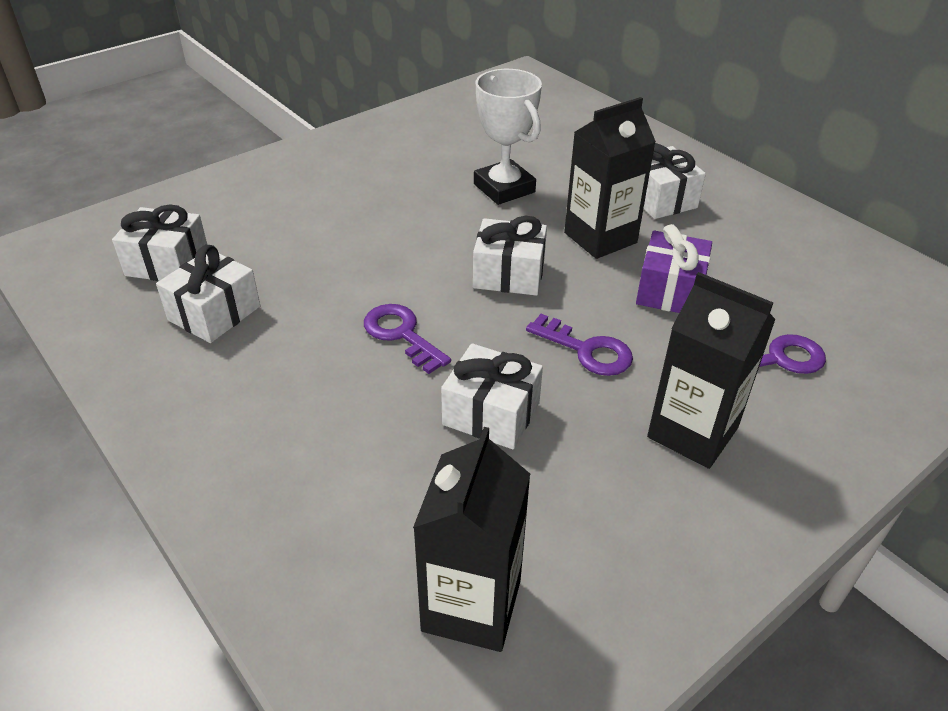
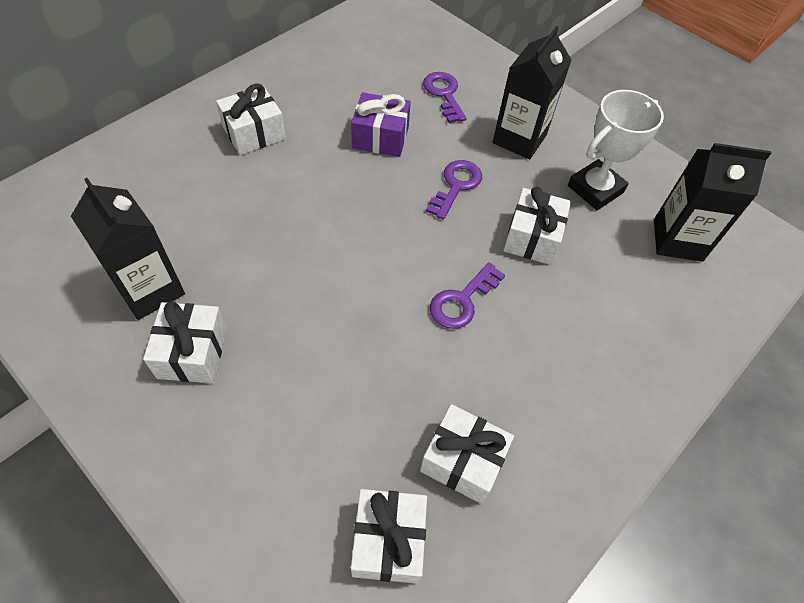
camera: 100 degrees left, 15 degrees up
white gift [473,216,547,296] -> white gift moved to [143,301,227,383]
white trophy [474,69,542,205] -> white trophy moved to [568,90,664,210]
black carton [564,97,656,259] -> black carton moved to [71,178,185,320]

